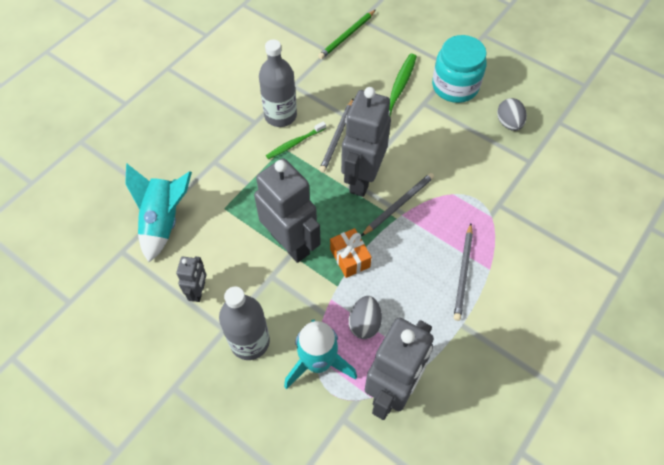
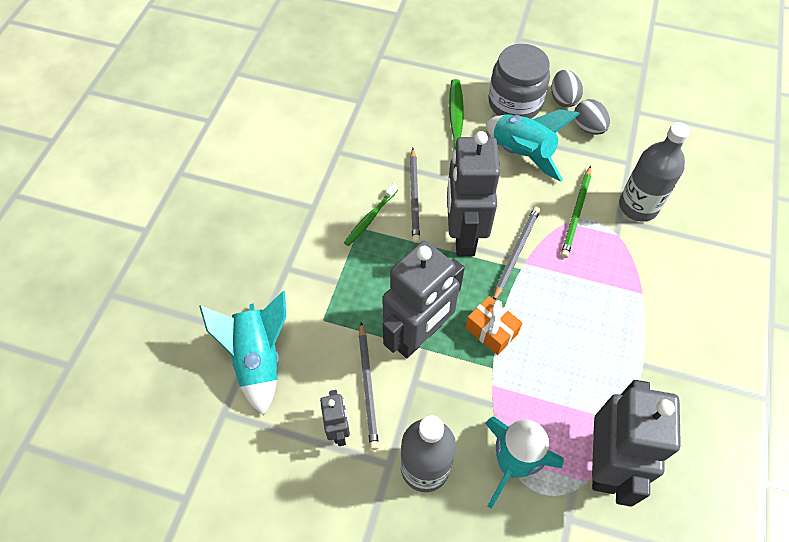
camera: 20 degrees left, 0 degrees up
grey robot [254,158,321,263] -> grey robot turned 105 degrees clockwise [382,241,465,358]
grey bottle [259,39,297,127] -> grey bottle moved to [619,122,690,222]
green pencil [318,10,375,59] -> green pencil moved to [561,166,591,258]
grey egg [349,296,382,339] -> grey egg moved to [551,70,583,107]
turquoise jar [432,35,487,103] -> grey jar [488,44,550,119]
grey pencil [454,223,473,321] -> grey pencil moved to [359,322,379,450]
none -> turquoise rocket [486,109,580,182]

